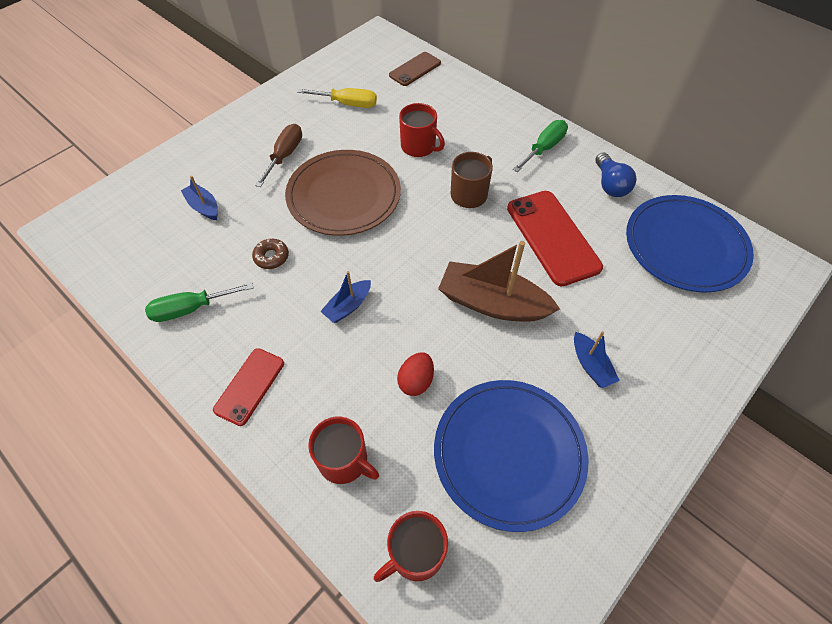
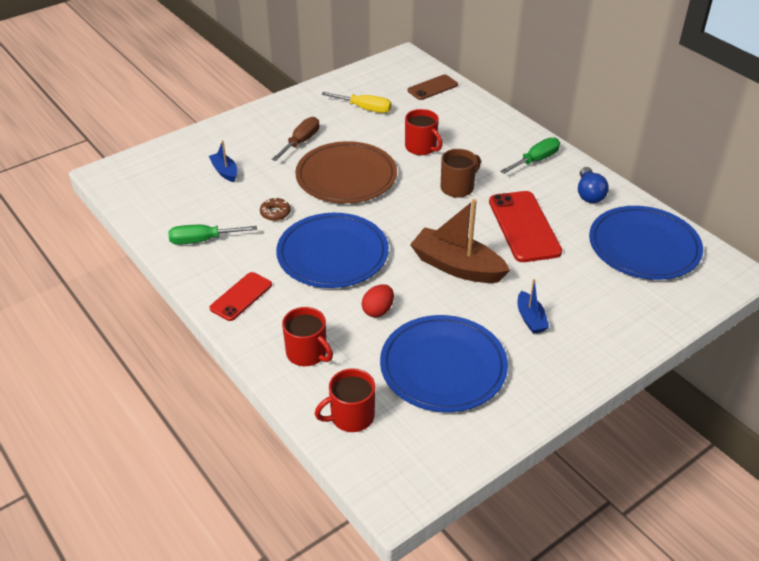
camera: 10 degrees right, 15 degrees down
blue boat [320,271,371,323] -> blue plate [276,213,389,288]

